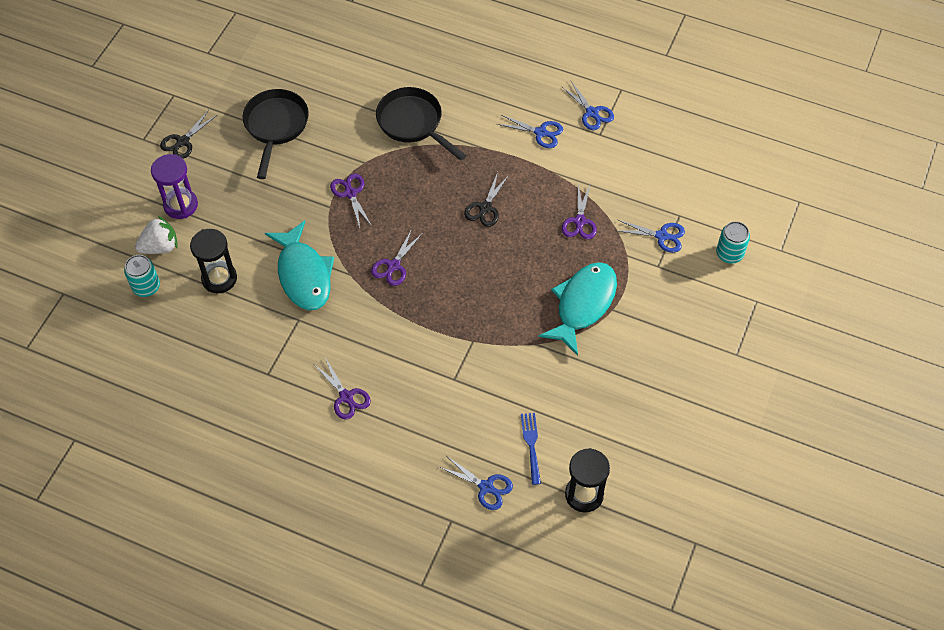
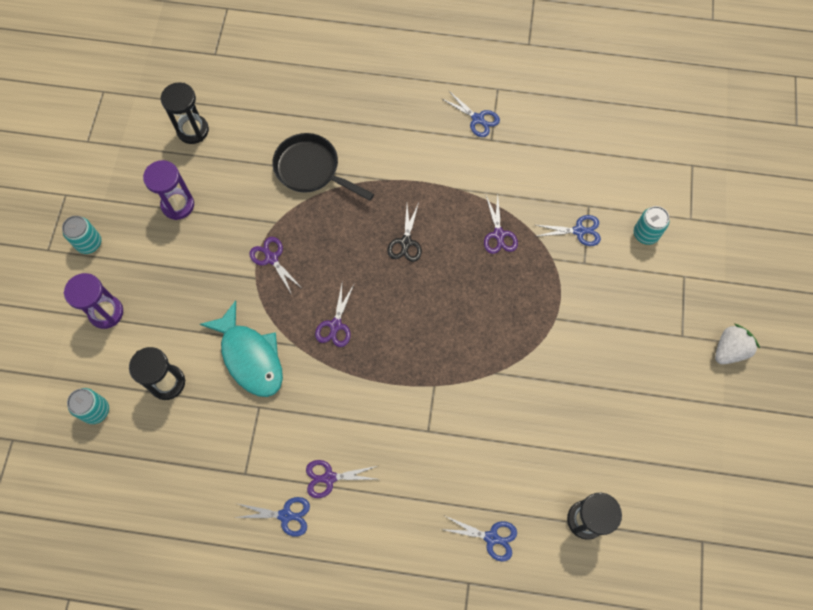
camera: 15 degrees left, 10 degrees up
white strawberry [135,216,178,254] -> white strawberry moved to [715,324,760,364]
black scissors [160,110,217,159] -> turquoise can [62,216,101,254]
black pan [243,89,309,179] -> purple hourglass [143,160,194,220]
purple scissors [315,358,371,420] -> purple scissors turned 135 degrees clockwise [306,460,377,498]
blue scissors [497,115,563,148] -> blue scissors moved to [234,497,310,537]
blue fork [521,413,541,485] -> none
turquoise fish [538,262,617,356] -> none
none -> black hourglass [160,83,209,144]

